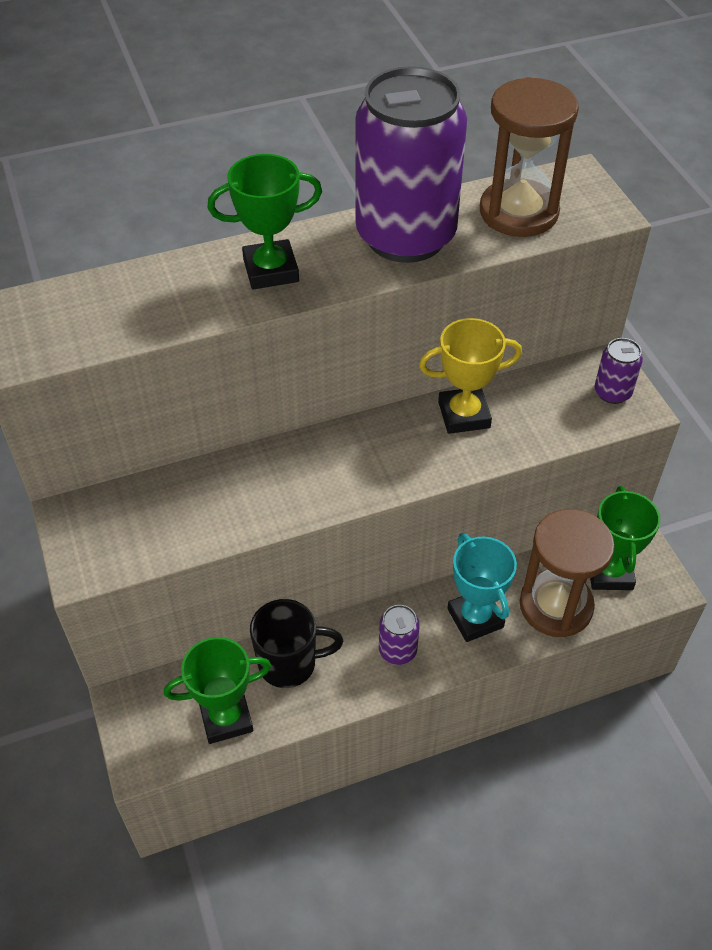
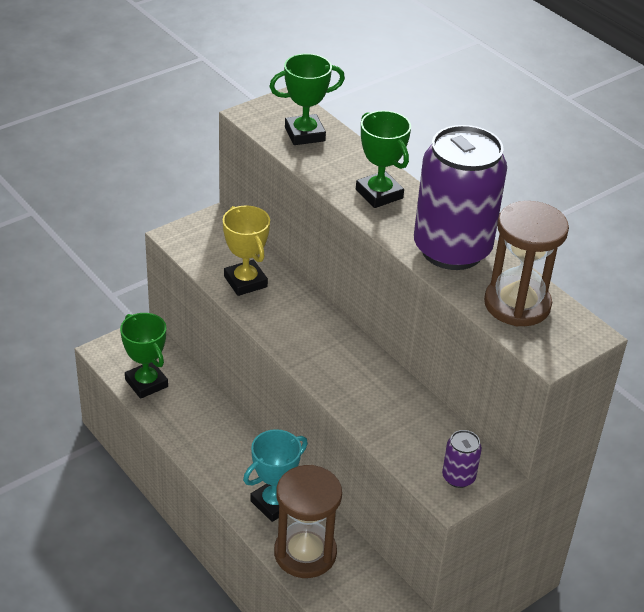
camera: 70 degrees right, 10 degrees down
black mug [250,599,343,688] -> none
purple can [379,605,420,665] -> none
yellow trophy [419,318,522,434] -> yellow trophy moved to [223,205,270,296]
green trophy [590,486,661,590] -> green trophy moved to [269,53,345,145]

